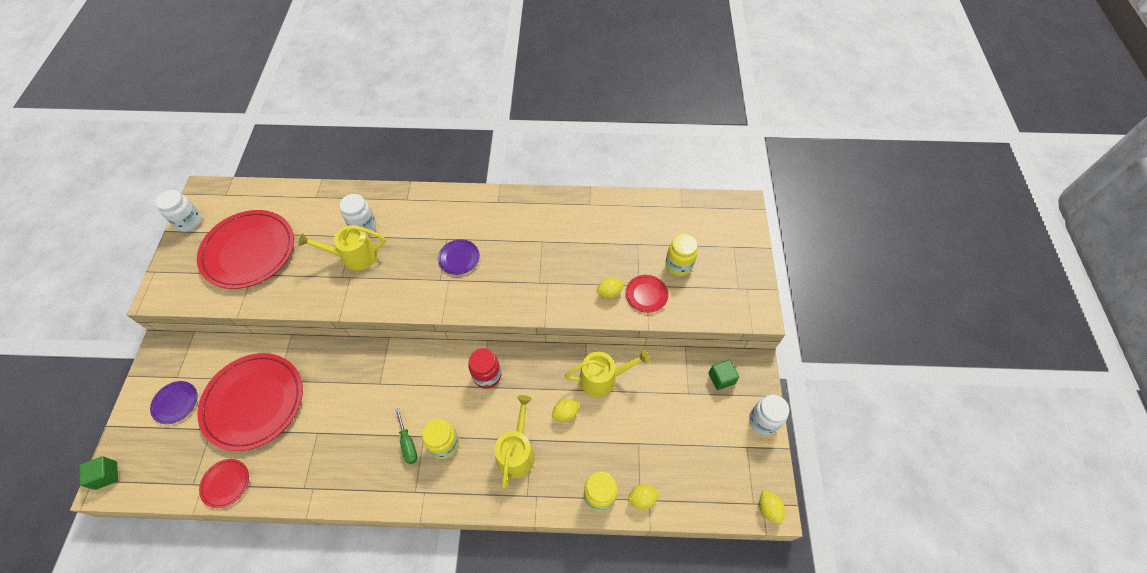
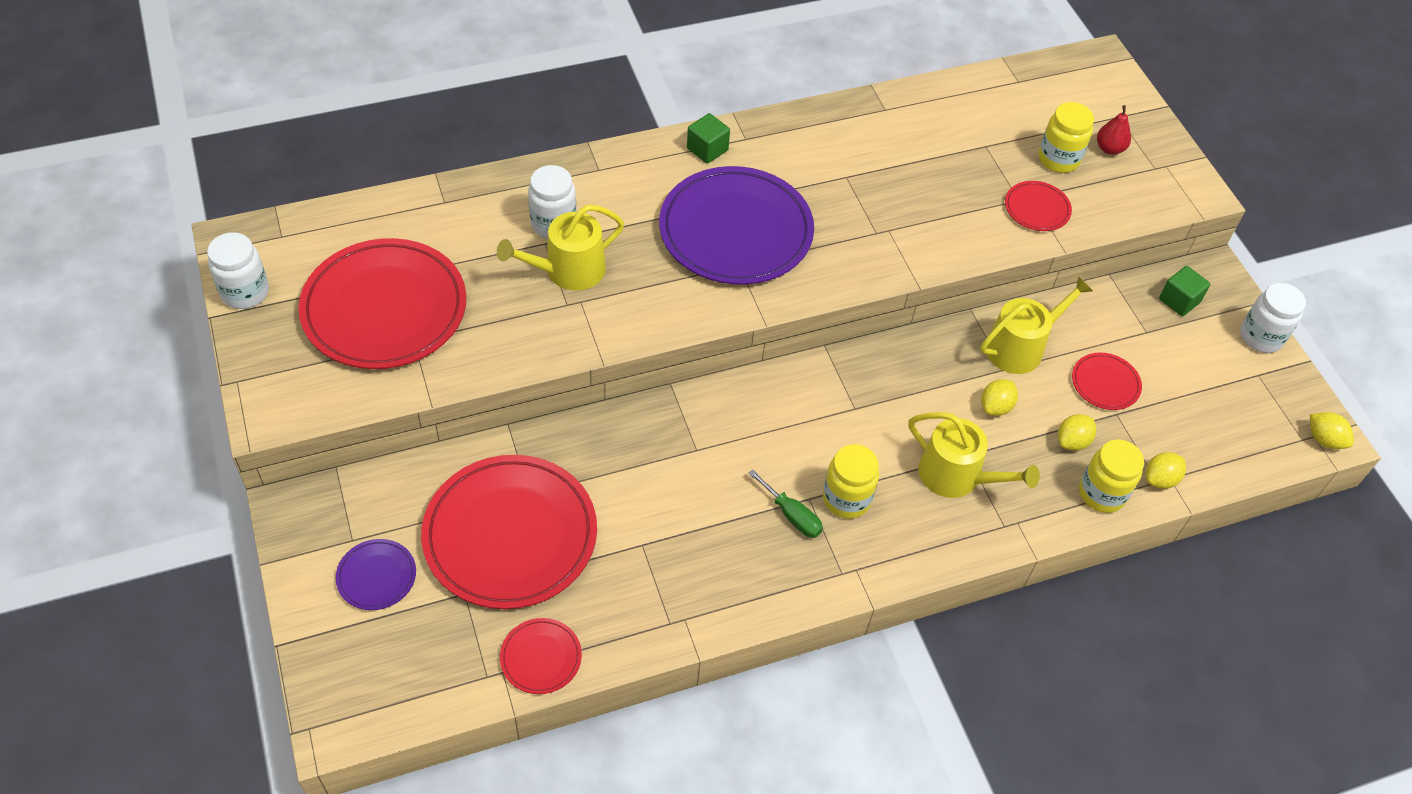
camera: 25 degrees left, 5 degrees down
green cube [79,456,118,490] -> green cube moved to [687,113,730,164]
purple plate [438,239,480,275] -> purple plate [659,166,814,285], size x2.25
red jar [468,348,501,389] -> none
yellow watering can [494,395,535,488] -> yellow watering can turned 135 degrees clockwise [909,412,1040,498]
yellow lemon [596,277,625,299] -> yellow lemon moved to [1058,414,1096,451]
none -> red plate [1072,352,1142,410]
none -> red pear [1097,105,1131,155]

